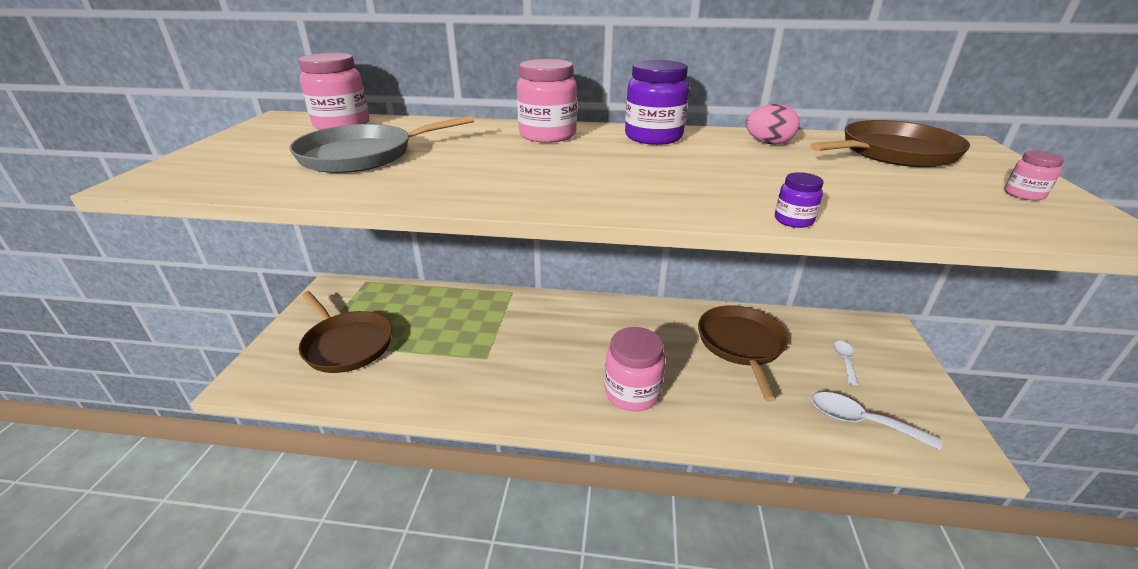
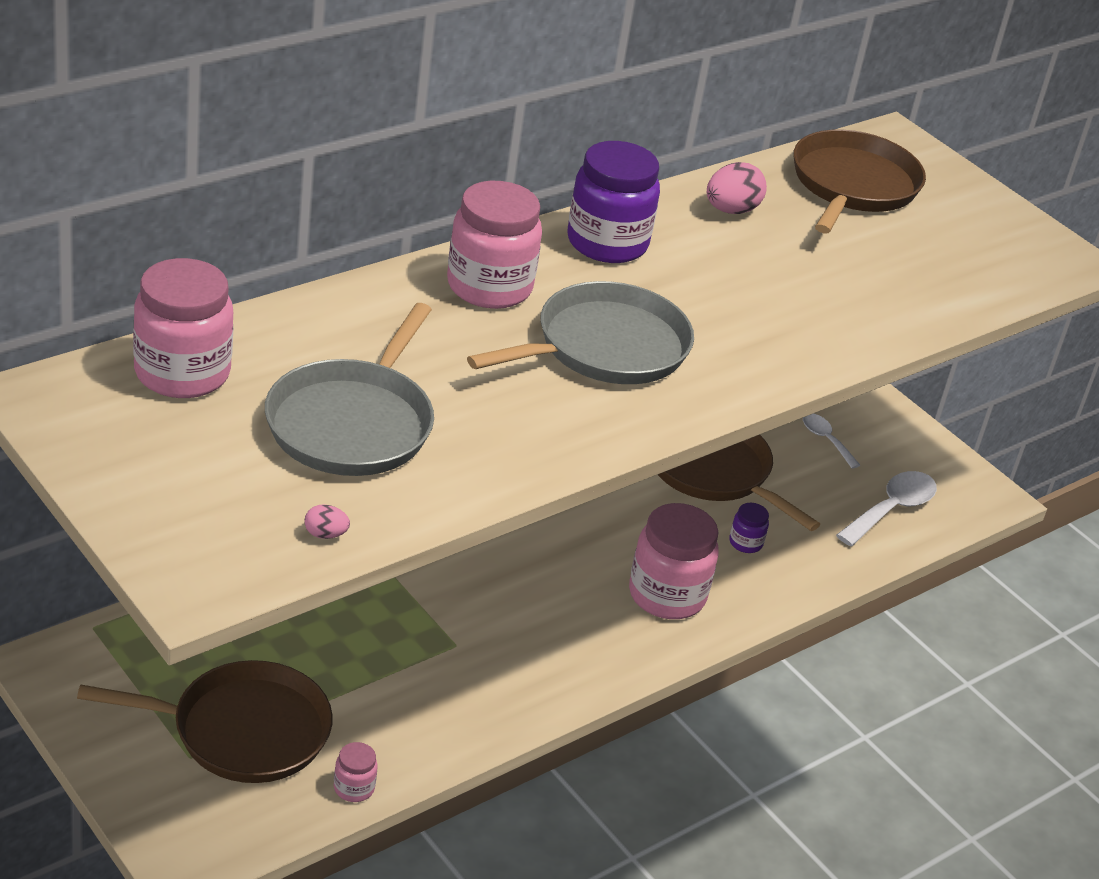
camera: 50 degrees left, 5 degrees up
purple jar [775,172,824,228] -> purple jar moved to [729,503,769,553]
white spoon [812,392,942,450] -> white spoon turned 150 degrees clockwise [836,471,937,546]
pink jar [1005,151,1064,200] -> pink jar moved to [334,742,378,802]
none -> pink egg [304,505,350,539]
none -> grey pan [467,281,694,384]

